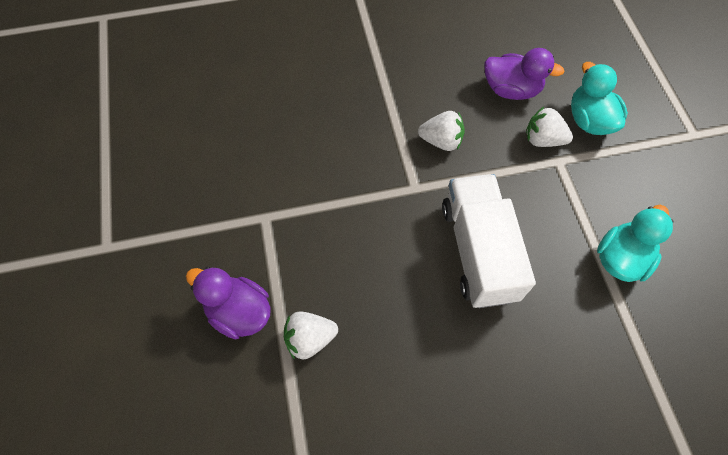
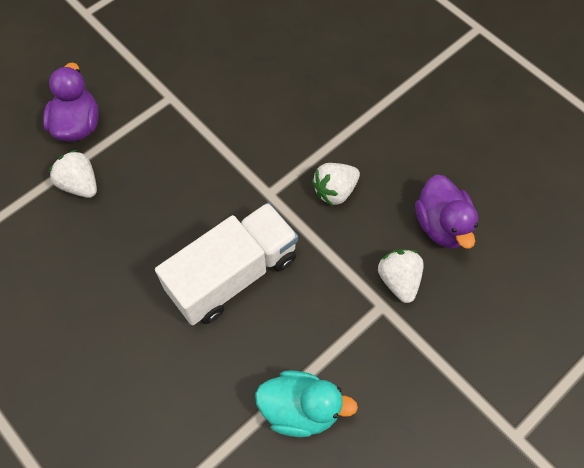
camera: 60 degrees right, 0 degrees up
white strawberry [418,111,465,151] -> white strawberry turned 75 degrees clockwise [312,163,360,206]
turquoise duck [571,62,628,135] -> none

